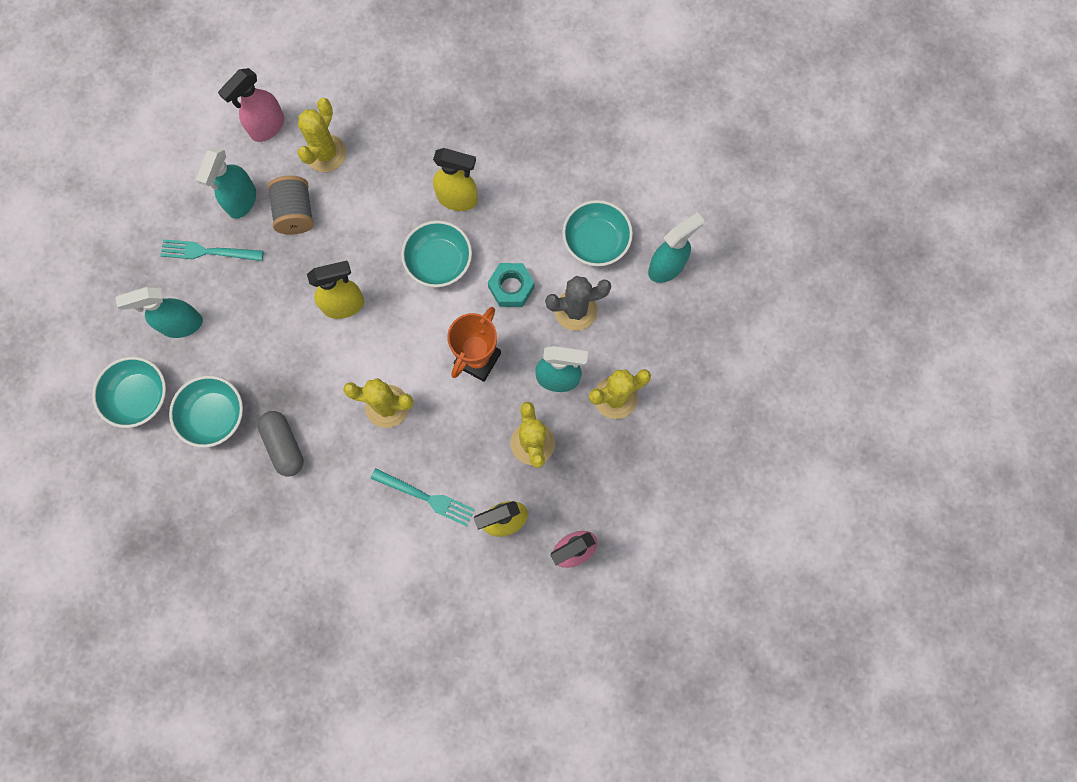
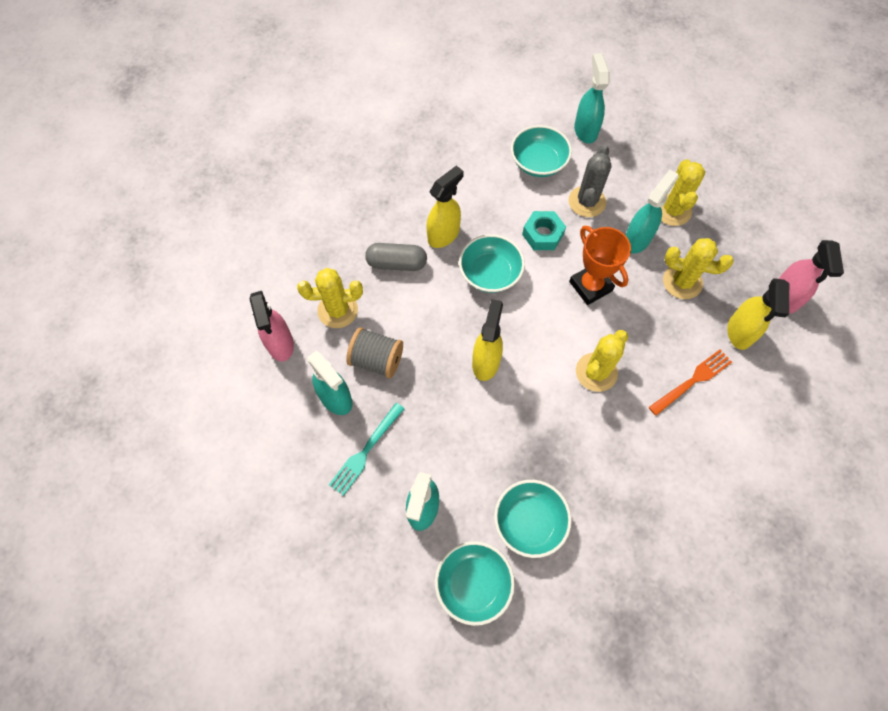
camera: 60 degrees left, 10 degrees down
grey capsule [257,411,304,476] -> grey capsule moved to [365,243,427,271]
yellow cactus [297,98,346,172] -> yellow cactus turned 60 degrees counterclockwise [297,268,363,328]
turquoise fork [371,468,475,526] -> orange fork [649,350,732,416]

